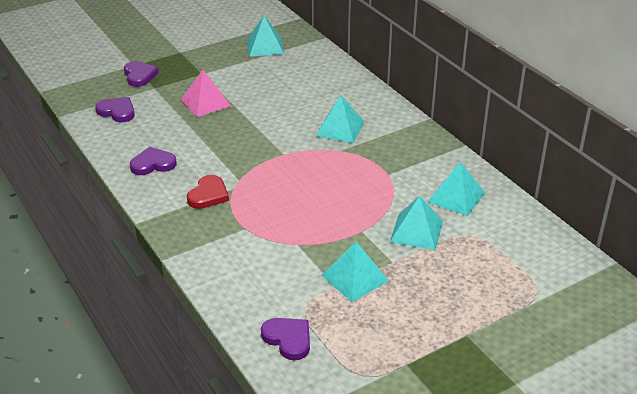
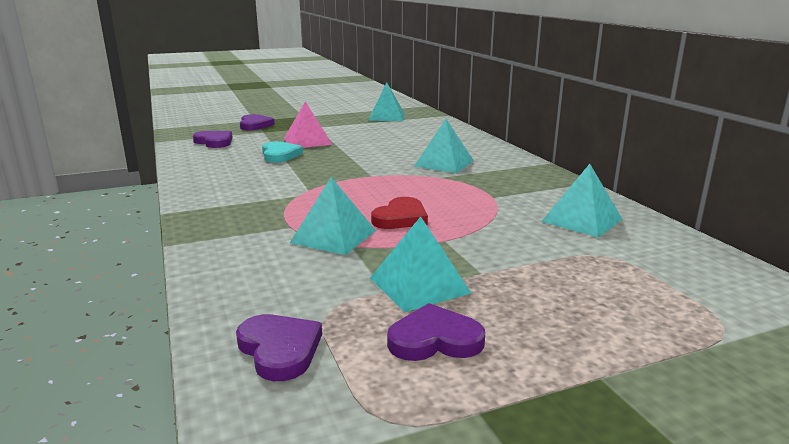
camera: 10 degrees right, 15 degrees down
purple heart [130,147,177,175] -> purple heart moved to [387,303,485,361]
red heart [187,175,229,209] -> red heart moved to [371,197,428,229]
turquoise pyramid [390,196,443,250] -> turquoise pyramid moved to [290,177,376,255]
none -> turquoise heart [262,141,303,163]

